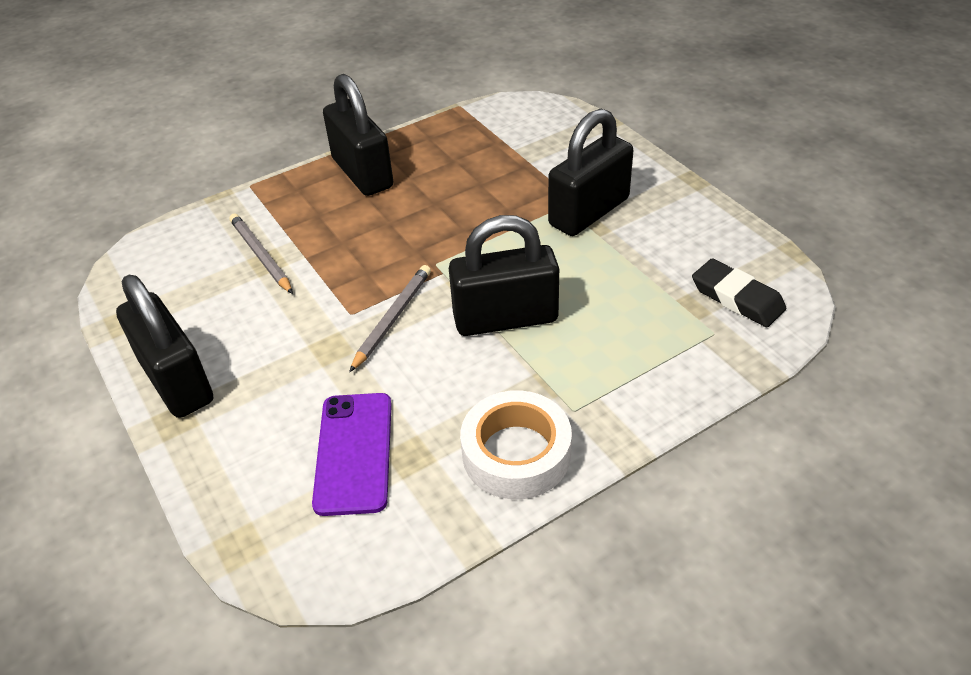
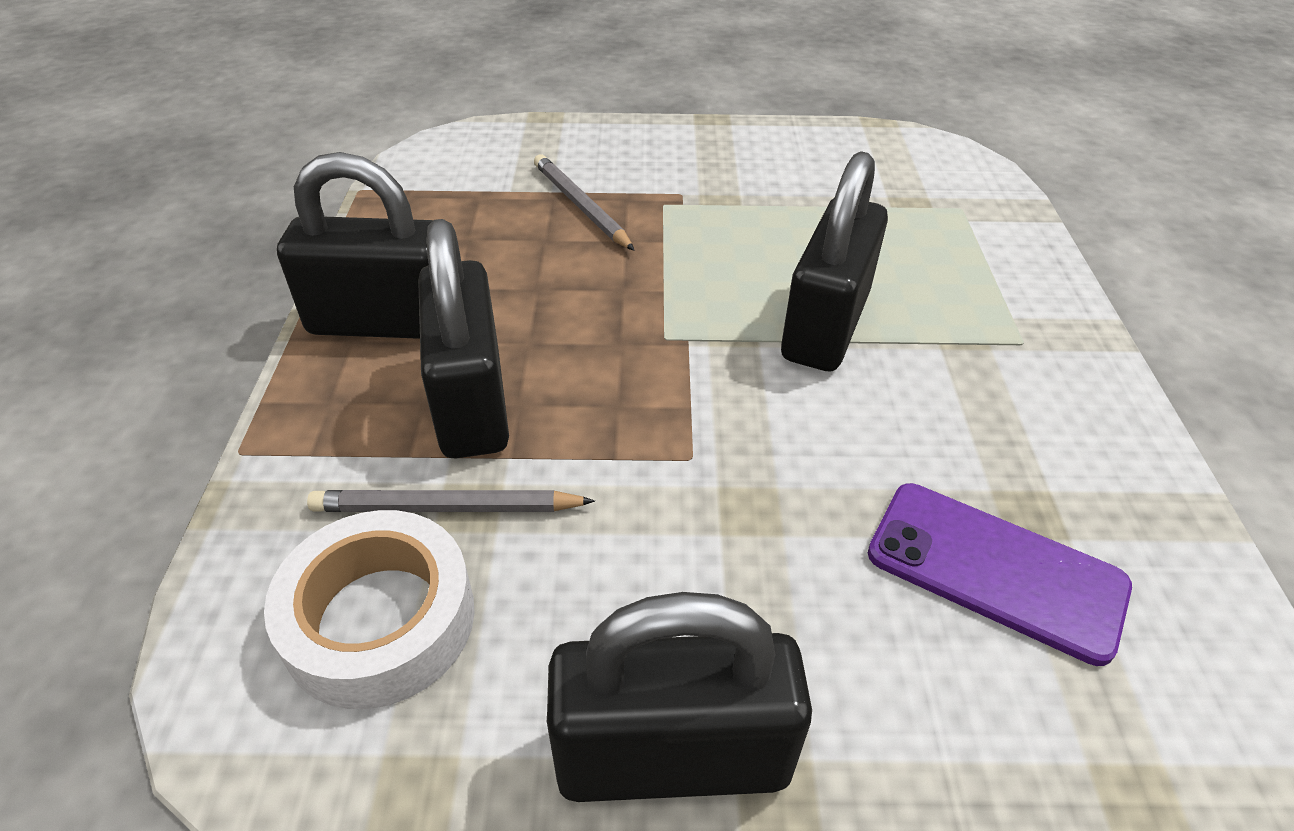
camera: 60 degrees left, 0 degrees up
grey pencil [349,265,431,372] -> grey pencil moved to [534,154,635,251]
white tape [460,390,572,499] -> white tape moved to [264,510,475,709]
black padlock [548,108,633,236] -> black padlock moved to [418,219,509,458]
black eraser [692,258,787,327] -> none

